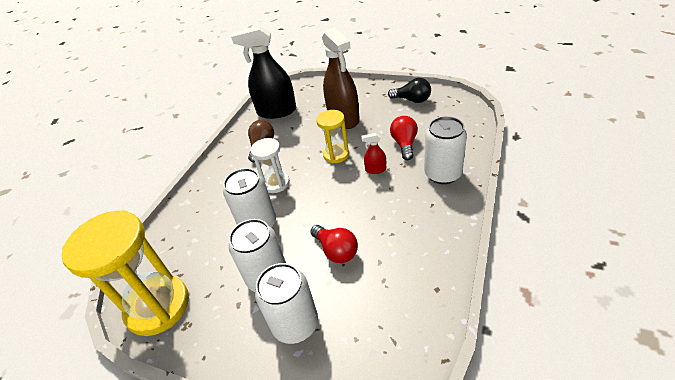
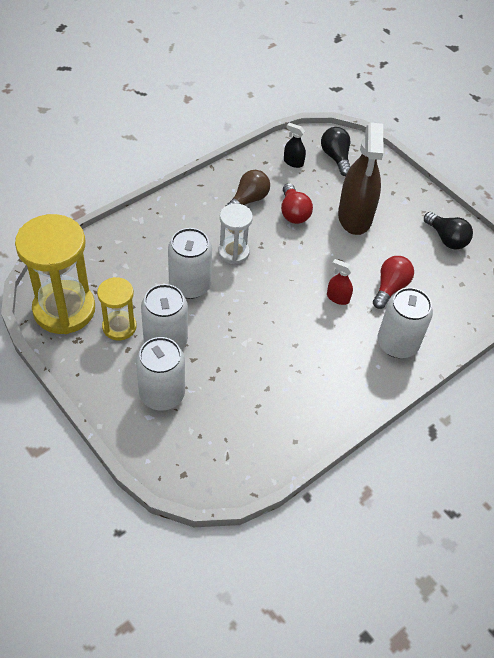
camera: 20 degrees right, 10 degrees up
black spray bottle [231,26,296,119] -> black spray bottle [284,123,306,168], size x0.42
red light bulb [310,225,358,263] -> red light bulb moved to [281,183,313,224]
yellow hourglass [316,110,349,163] -> yellow hourglass moved to [97,277,137,340]
none -> black light bulb [321,127,351,176]

